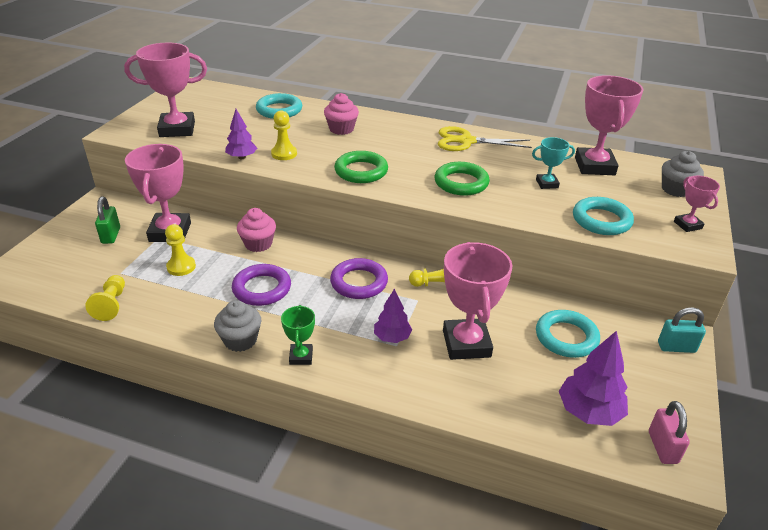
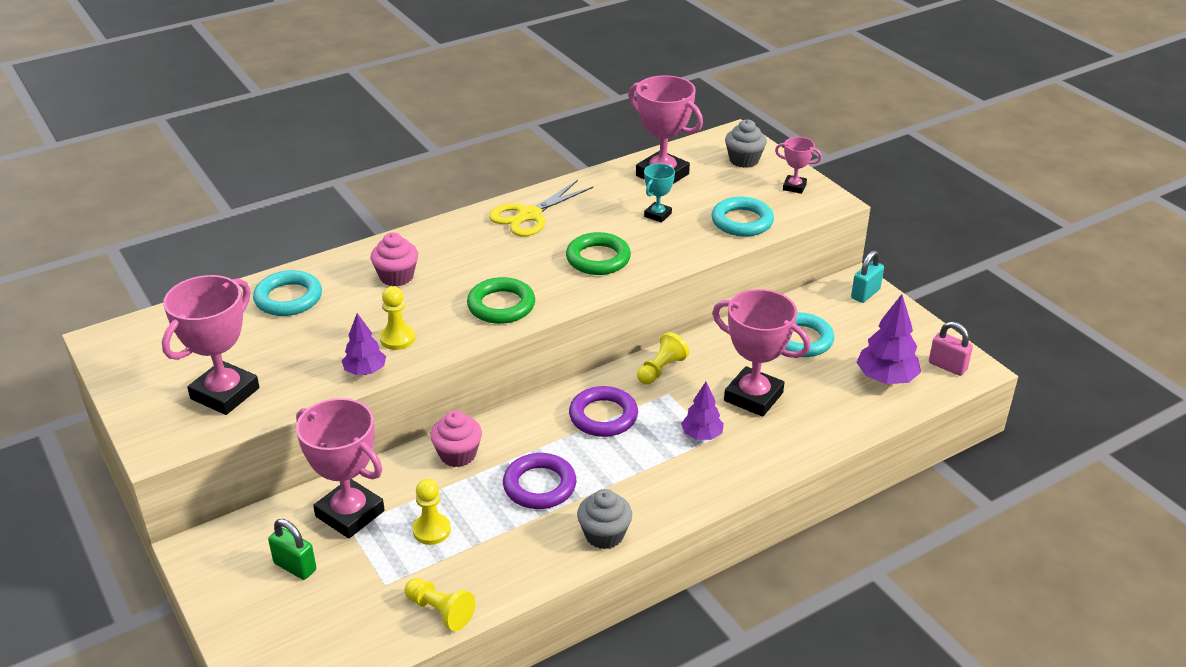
camera: 50 degrees left, 0 degrees up
green trophy [281,305,315,365] -> none

